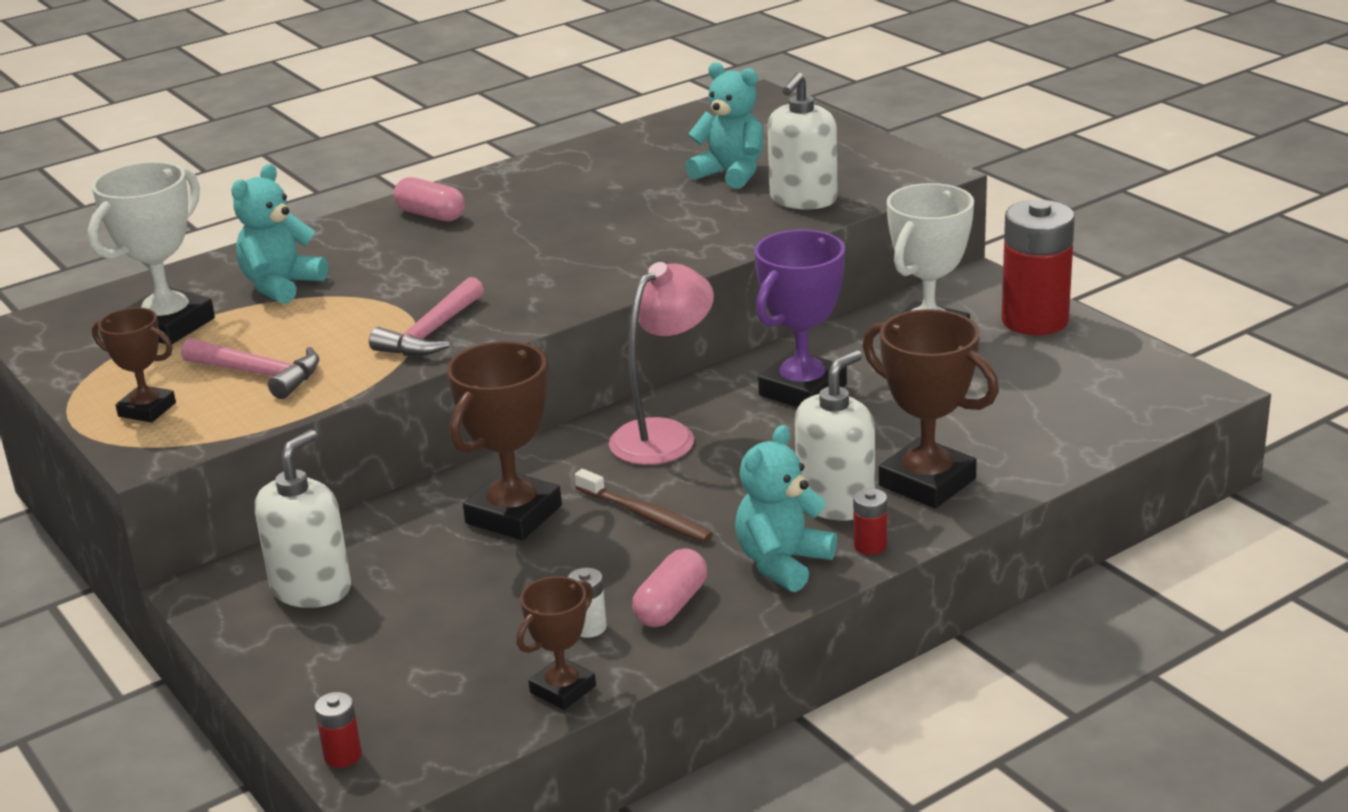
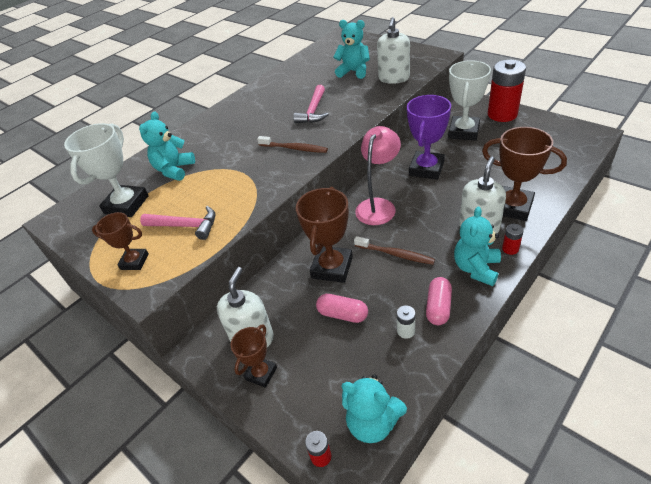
camera: 10 degrees left, 15 degrees up
pink hammer [369,277,484,356] -> pink hammer moved to [293,85,329,123]
pink capsule [394,177,465,222] -> pink capsule moved to [316,294,368,323]
brown trophy [517,576,596,710] -> brown trophy moved to [231,325,277,388]
none -> brown toothbrush [257,136,328,153]
none -> turquoise teddy bear [342,374,407,443]

